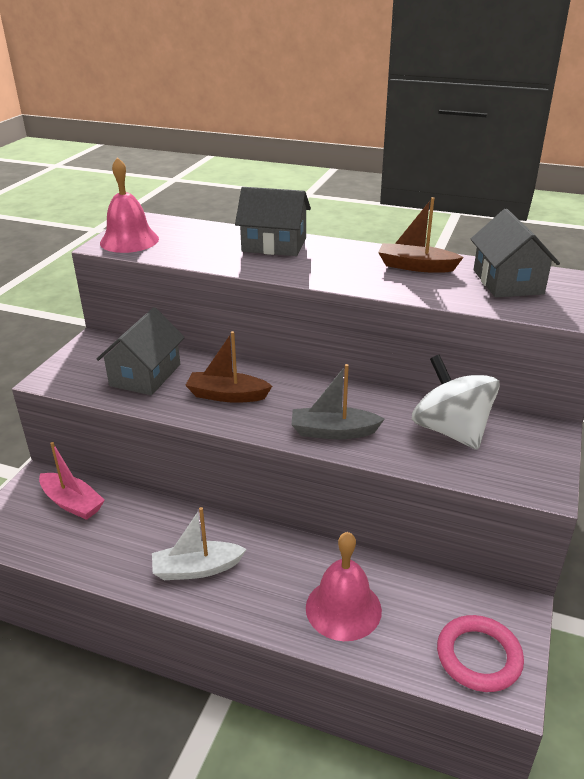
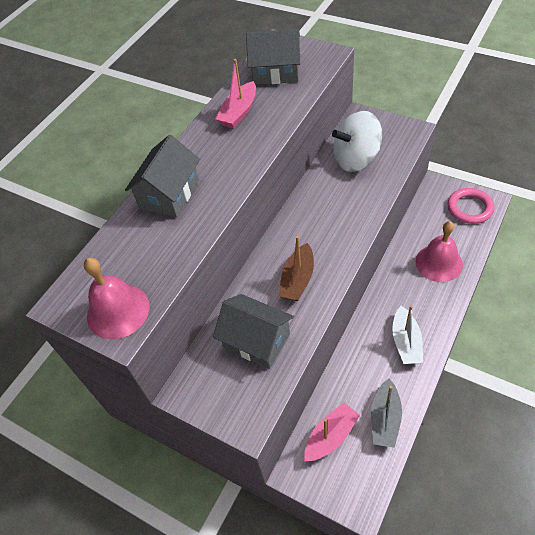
camera: 75 degrees left, 20 degrees up
grey boat [292,364,385,439] -> grey boat moved to [371,379,402,448]
brown boat [378,197,464,273] -> pink boat [216,59,256,129]

